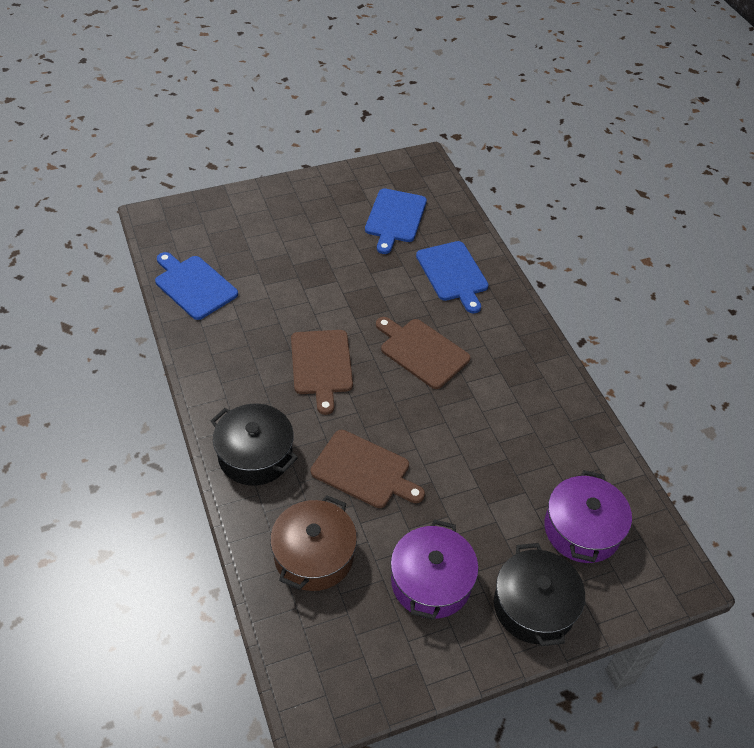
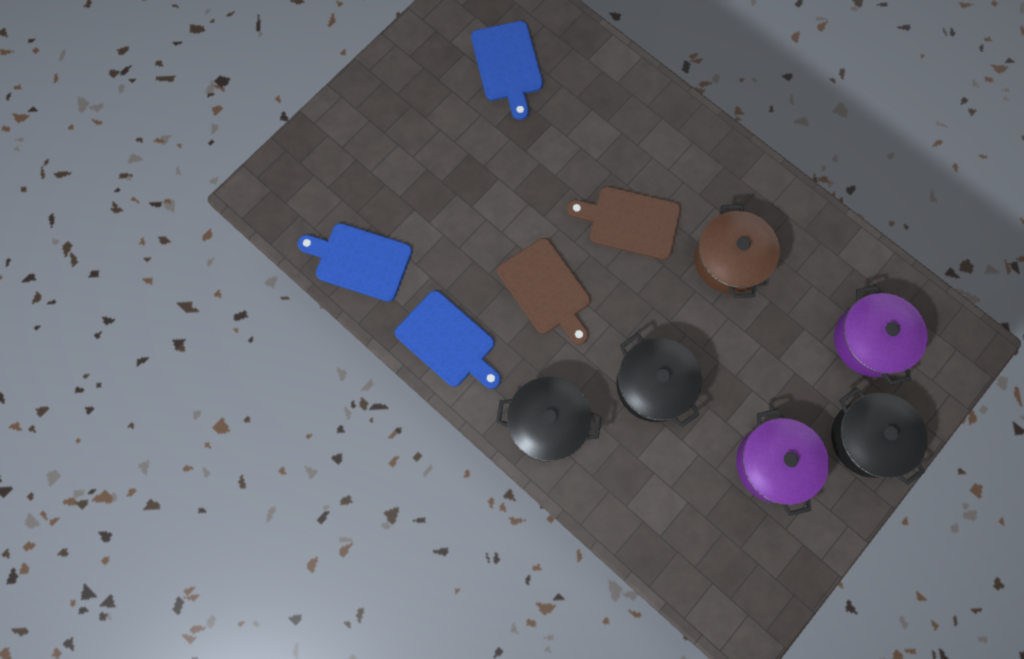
camera: 25 degrees left, 25 degrees up
brown pot [270,495,357,591] -> brown pot moved to [694,204,780,299]
brown cutting board [311,430,425,508] -> black pot [616,333,702,427]
blue cutting board [416,241,489,313] -> blue cutting board moved to [395,290,501,389]

